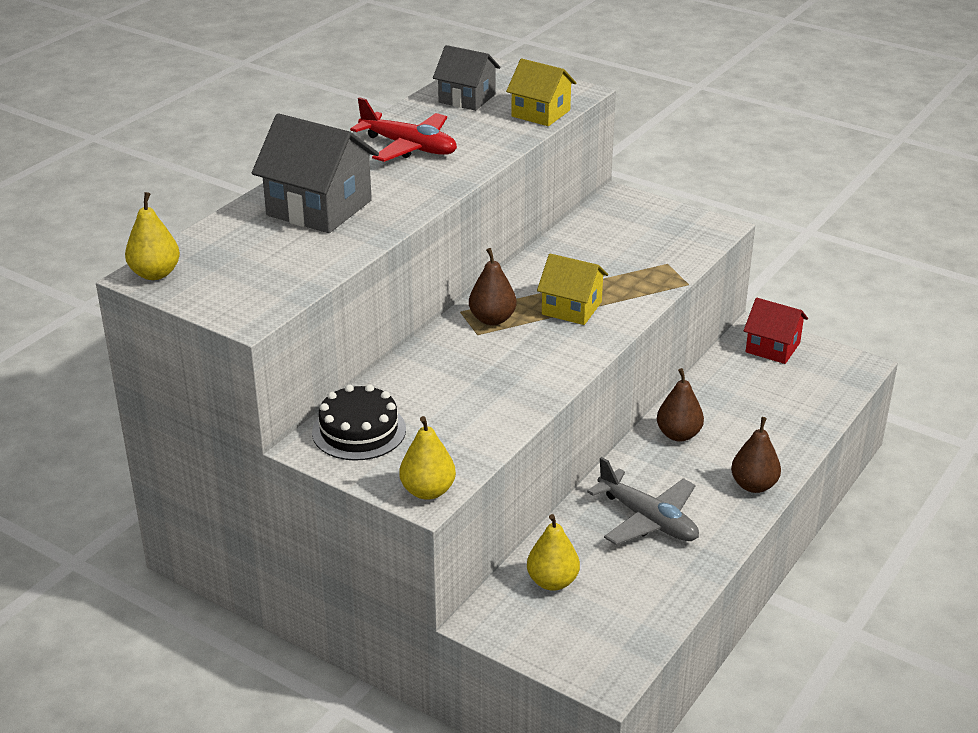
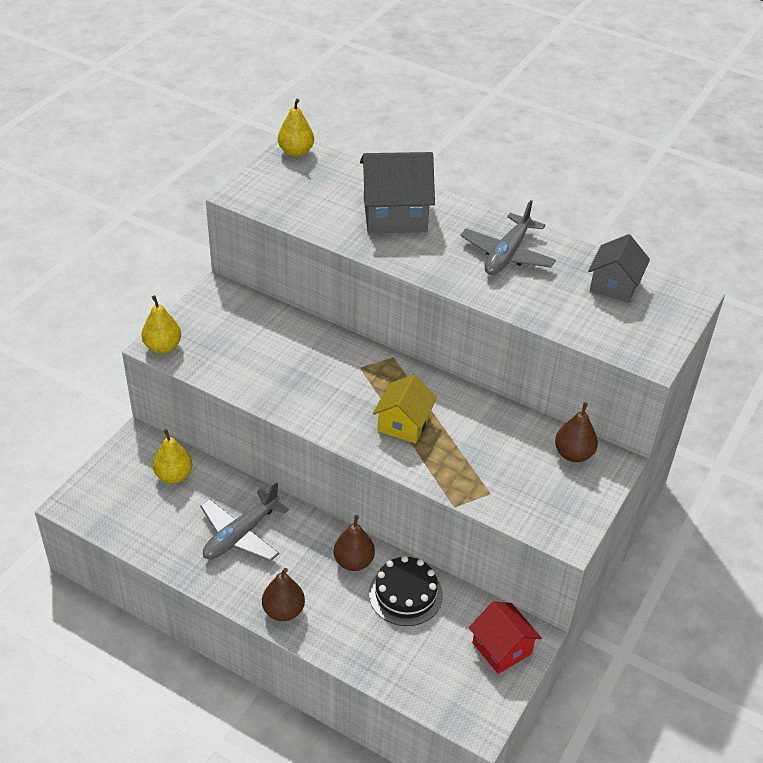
camera: 85 degrees right, 10 degrees up
grey house [252,113,379,233] -> grey house turned 60 degrees clockwise [360,152,435,233]
black cake [312,384,406,461] -> black cake moved to [369,556,443,626]
red plane [350,97,457,162] -> grey plane [460,200,556,275]
brown pear [469,248,517,325] -> brown pear moved to [555,402,598,462]
yellow house [506,58,576,126] -> none
red house [744,298,808,364] -> red house turned 60 degrees counterclockwise [469,601,542,674]

